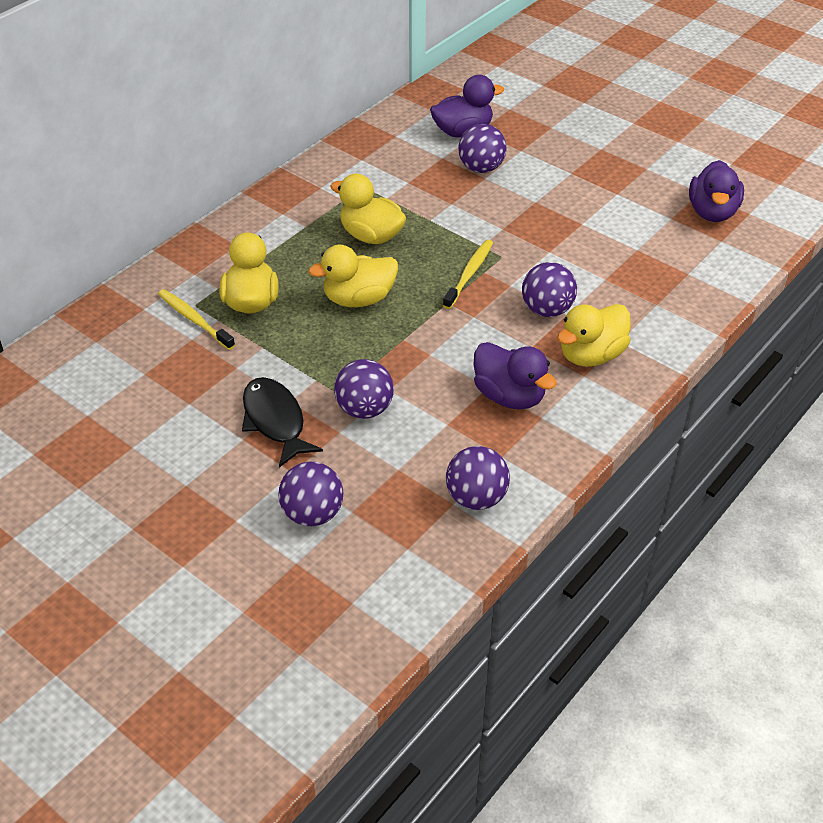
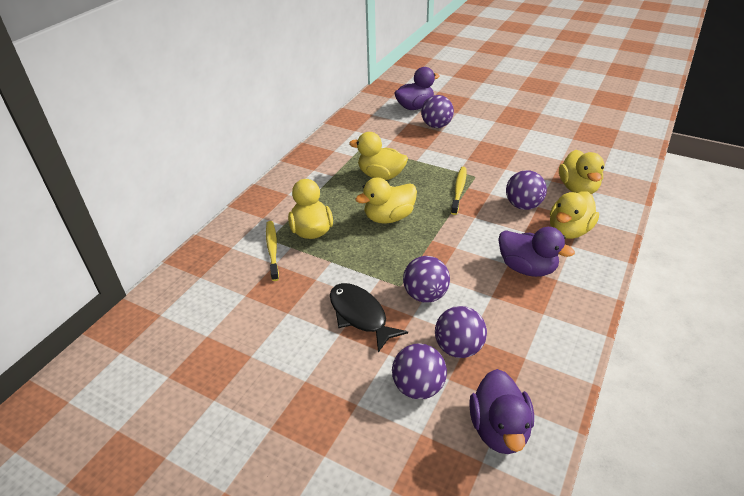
camera: 10 degrees left, 5 degrees down
yellow toothbrush [158,289,235,350] -> yellow toothbrush turned 45 degrees clockwise [266,221,279,281]
purple ball [446,446,510,510] -> purple ball moved to [435,306,487,358]
purple duck [689,160,744,222] -> purple duck moved to [469,369,534,454]
none -> yellow duck [559,150,605,194]

